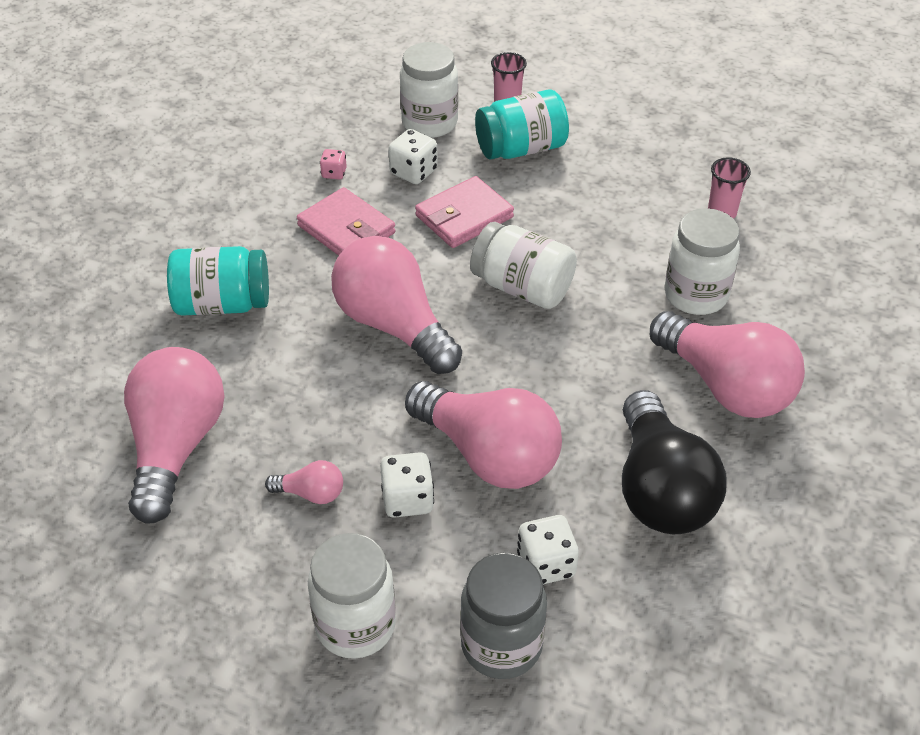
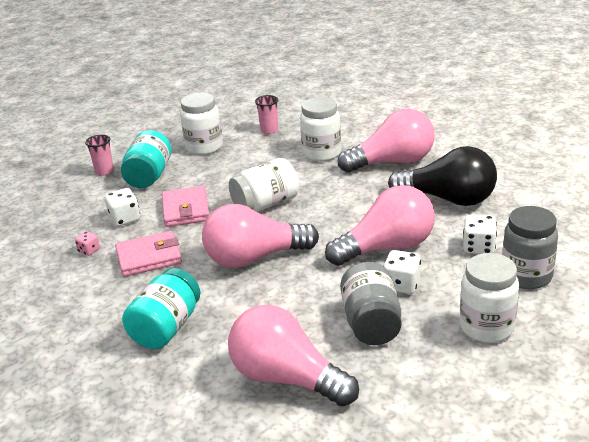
camera: 60 degrees left, 15 degrees down
pink light bulb [265,460,343,504] -> grey jar [340,262,402,345]
white jar [400,42,458,138] -> white jar moved to [180,93,223,155]

